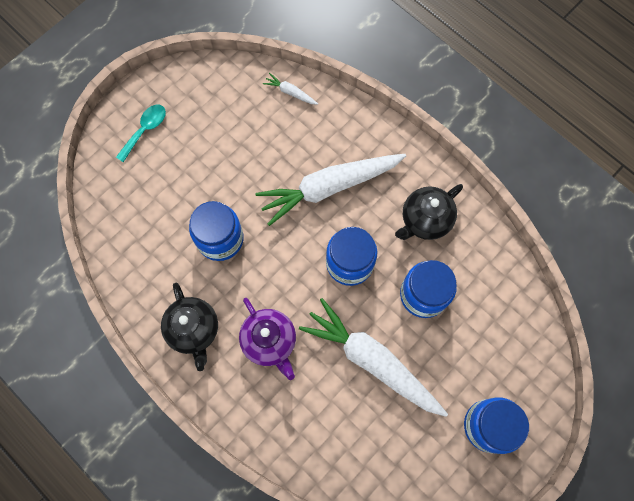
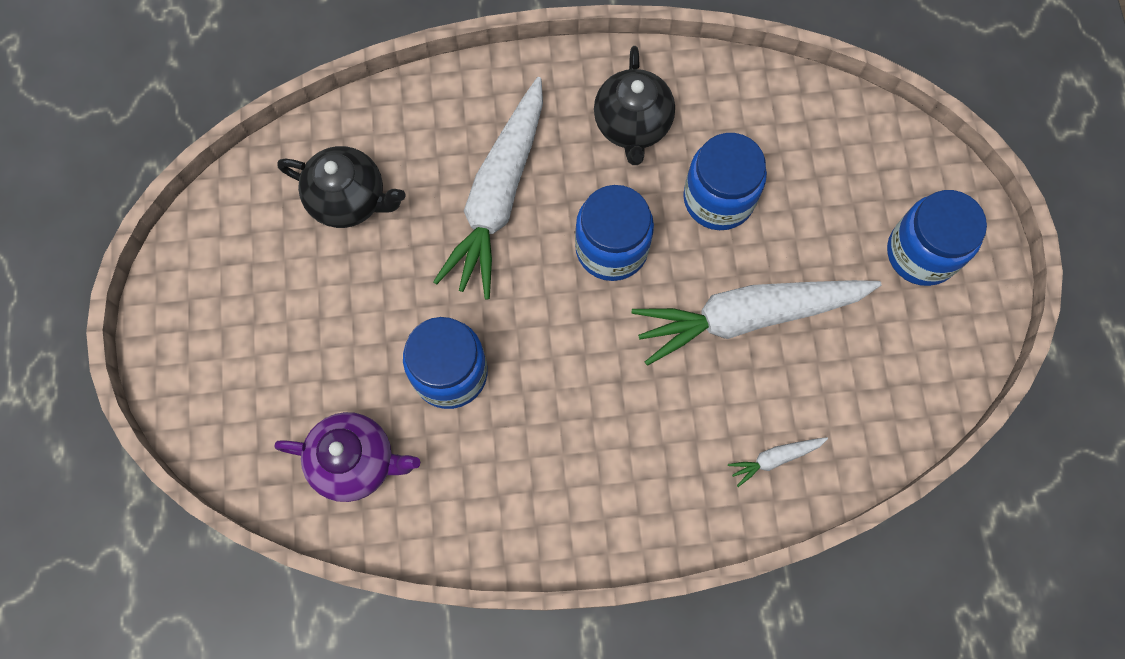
camera: 50 degrees left, 0 degrees up
turquoise spoon [116,105,166,162] -> none
black teapot [161,283,218,371] -> black teapot moved to [277,146,406,228]
purple teapot [239,298,296,380] -> purple teapot moved to [274,412,420,502]
white carrot [263,73,318,105] -> white carrot moved to [728,437,828,487]

